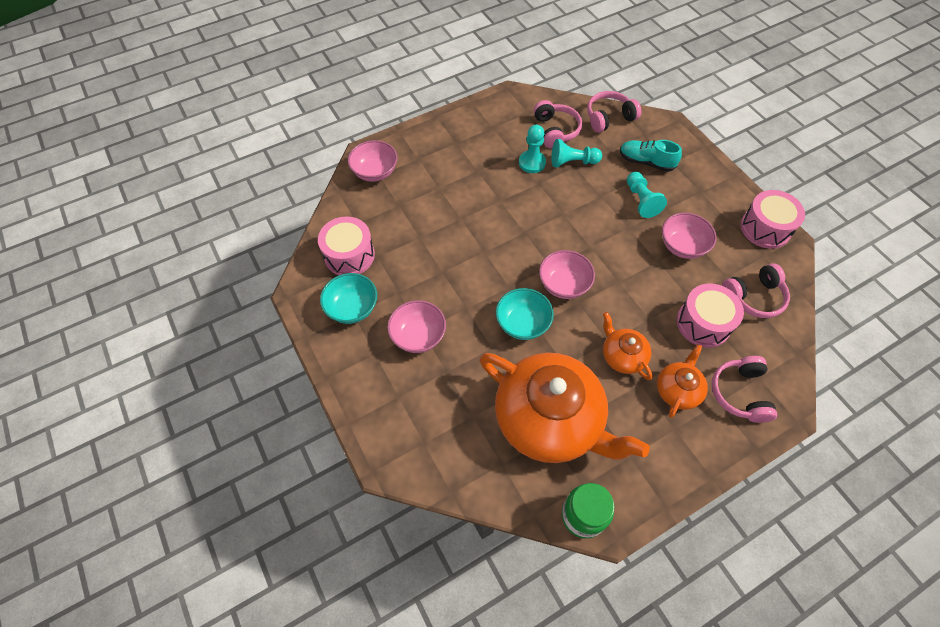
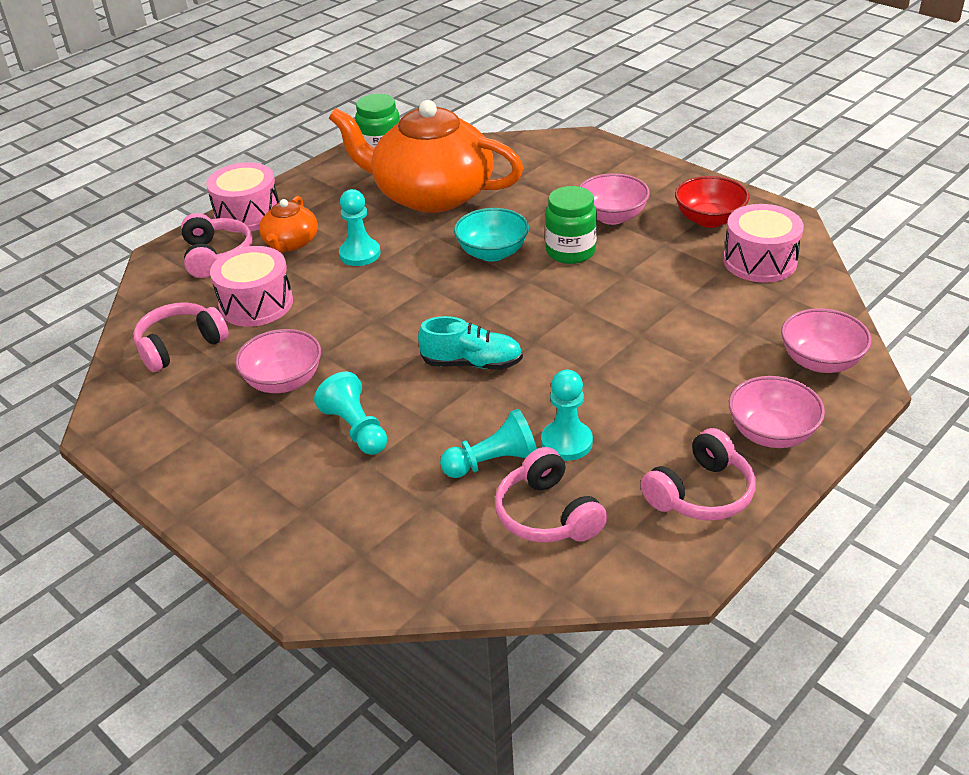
camera: 165 degrees right, 20 degrees down
turquoise bowl [320,273,377,324] -> red bowl [675,176,749,228]
pink bowl [539,250,595,299] -> pink bowl moved to [729,376,825,448]
pink headphones [587,91,641,133] -> pink headphones moved to [641,428,756,521]
orange teapot [603,312,653,380] -> turquoise pawn [339,189,381,266]
turquoise shoe [620,140,682,172] -> turquoise shoe moved to [418,316,523,370]
pink drum [741,190,805,249] -> pink drum moved to [206,162,279,233]
none -> green jar [545,186,597,264]

